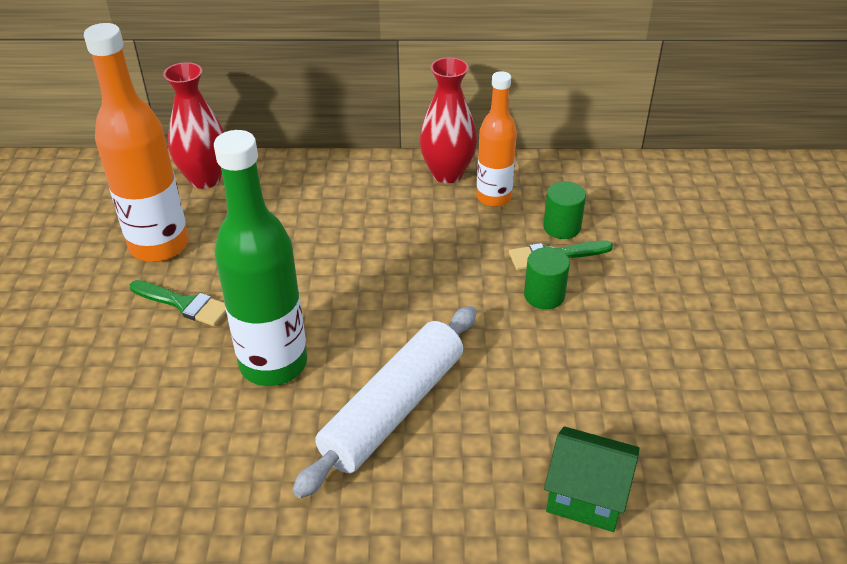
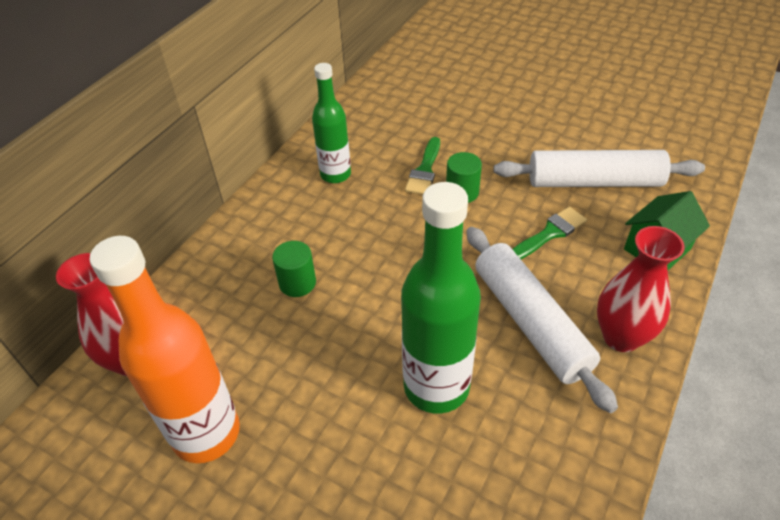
camera: 60 degrees left, 5 degrees up
green brush [130,280,226,326] -> green brush moved to [513,207,587,259]
red vase [419,57,477,183] -> red vase moved to [597,226,685,352]
orange bottle [477,71,517,207] -> green bottle [312,63,351,183]
green cylinder [543,182,586,239] -> green cylinder moved to [272,241,316,297]
none -> white rolling pin [494,150,705,187]

